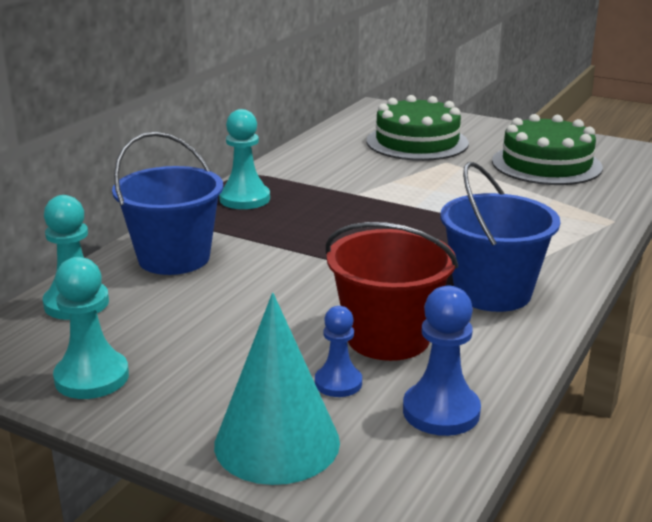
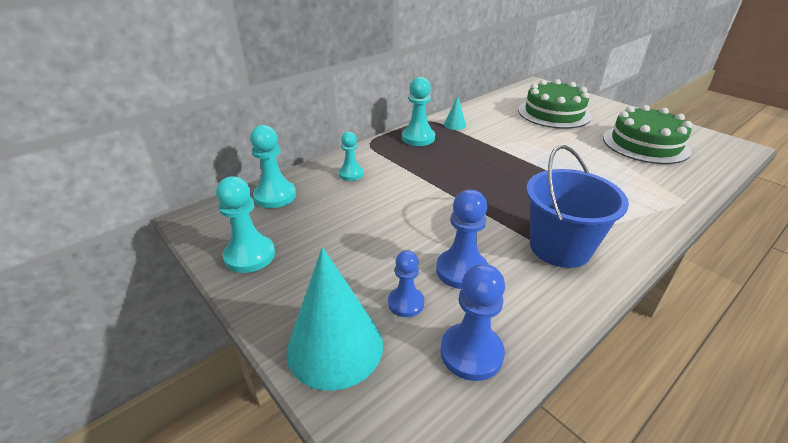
camera: 20 degrees right, 10 degrees up
blue bucket [112,132,223,275] -> turquoise pawn [339,132,364,181]
red bucket [326,222,458,361] -> blue pawn [436,190,488,289]
none -> turquoise cone [444,96,466,130]

